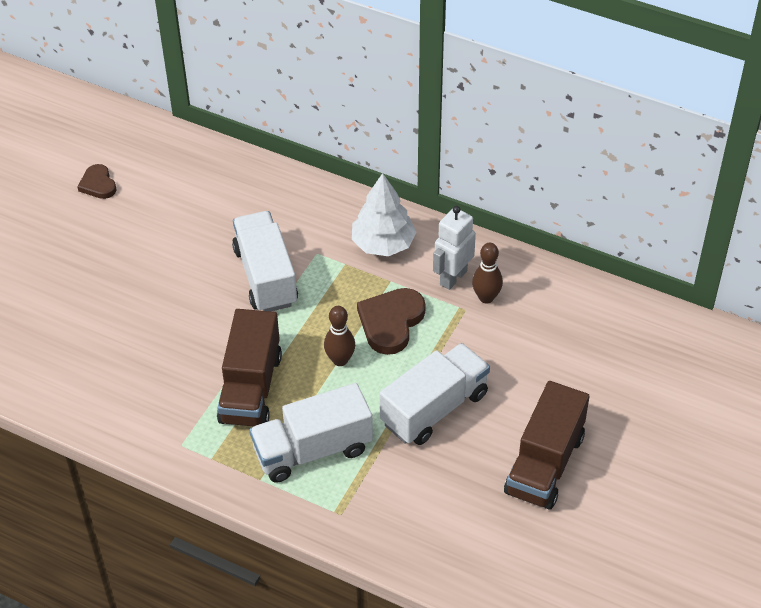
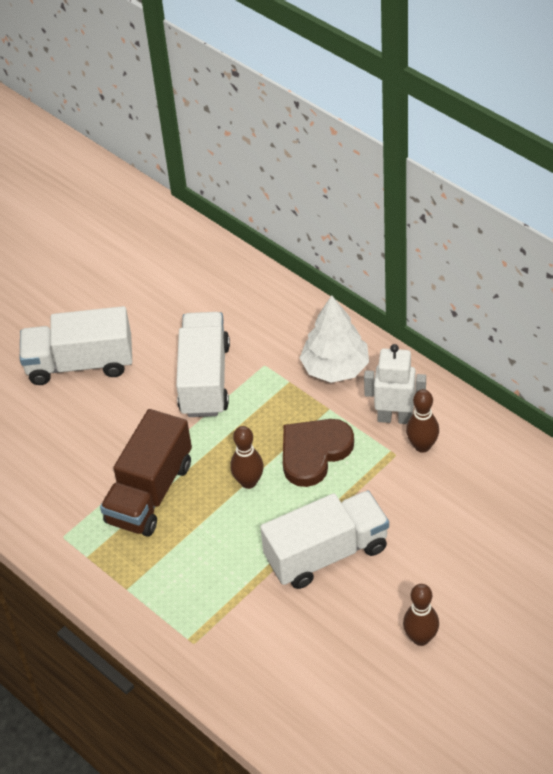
camera: 20 degrees right, 0 degrees up
brown heart [77,164,117,199] -> none
white truck [249,383,373,483] -> white truck moved to [20,306,132,385]
white robot [433,206,476,290] -> white robot turned 45 degrees clockwise [364,344,426,424]
brown truck [504,381,589,509] -> brown bowling pin [403,584,439,646]

